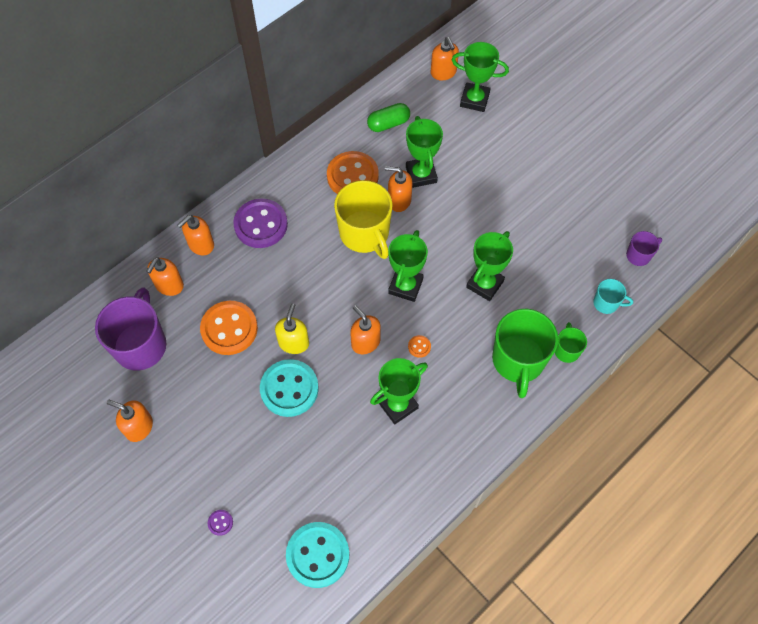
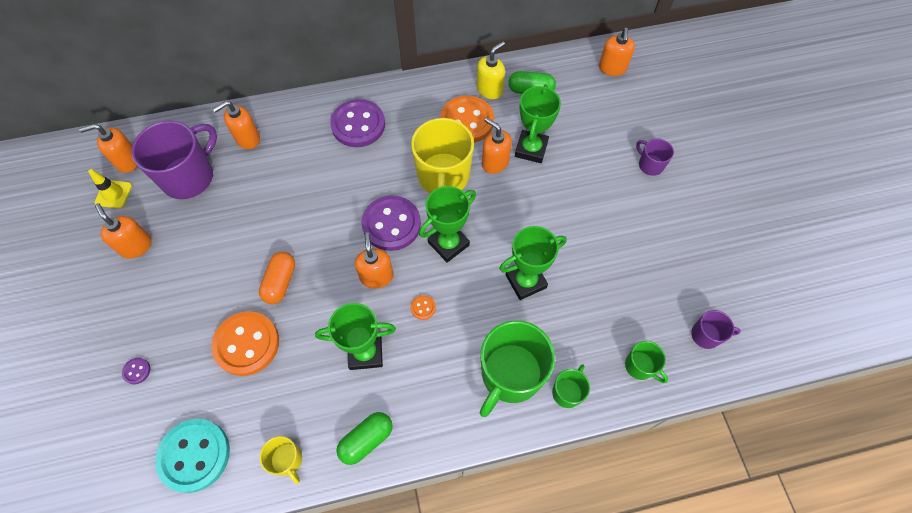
camera: 30 degrees right, 0 degrees up
orange soap dispenser [177,215,214,255] -> orange soap dispenser moved to [79,124,137,173]
orange button [200,301,258,355] -> orange button moved to [211,311,279,376]
turquoise button [260,359,319,417] -> orange capsule [259,252,295,304]
yellow soap dispenser [275,303,309,354] -> yellow soap dispenser moved to [477,41,505,99]
green trophy [452,42,509,112] -> none
turquoise mug [593,279,633,314] -> green mug [625,341,668,383]
none -> yellow traffic cone [88,169,132,208]
none -> yellow mug [260,436,302,484]
none -> green capsule [337,412,393,465]
none -> purple button [361,196,421,251]
none -> purple mug [636,138,674,176]

